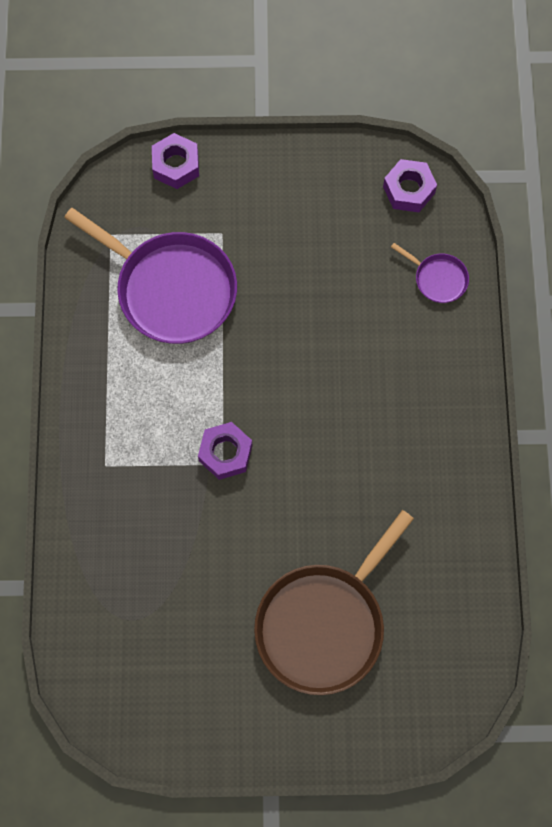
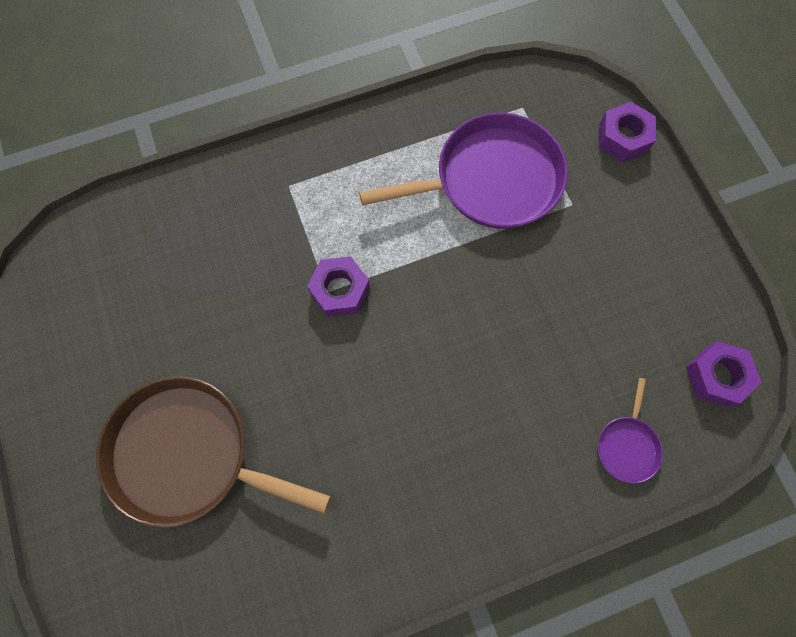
camera: 70 degrees right, 0 degrees up
purple pan [64,208,237,344] -> purple pan turned 120 degrees counterclockwise [359,113,568,229]

